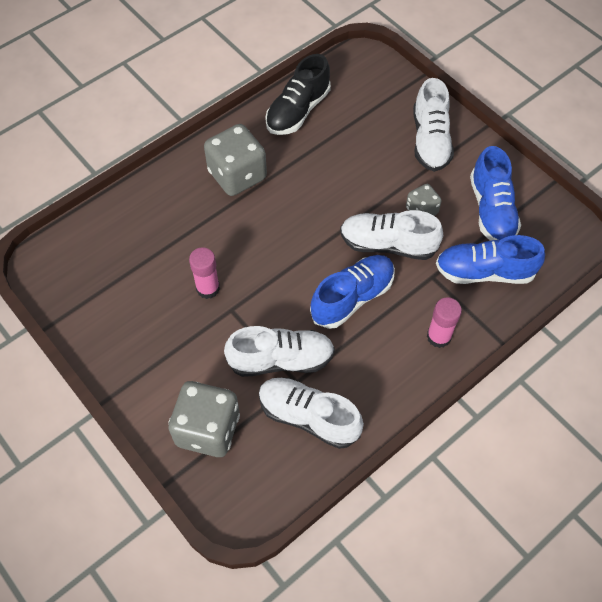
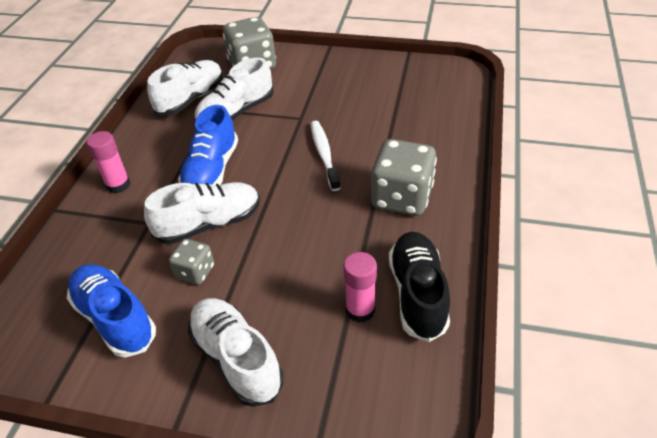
camera: 145 degrees right, 15 degrees down
pink glue stick [189,247,220,299] -> pink glue stick moved to [343,252,377,322]
white shoe [259,378,364,449] -> white shoe turned 45 degrees counterclockwise [147,60,223,116]
blue shoe [436,235,545,284] -> none
none -> white toothbrush [311,121,341,191]

